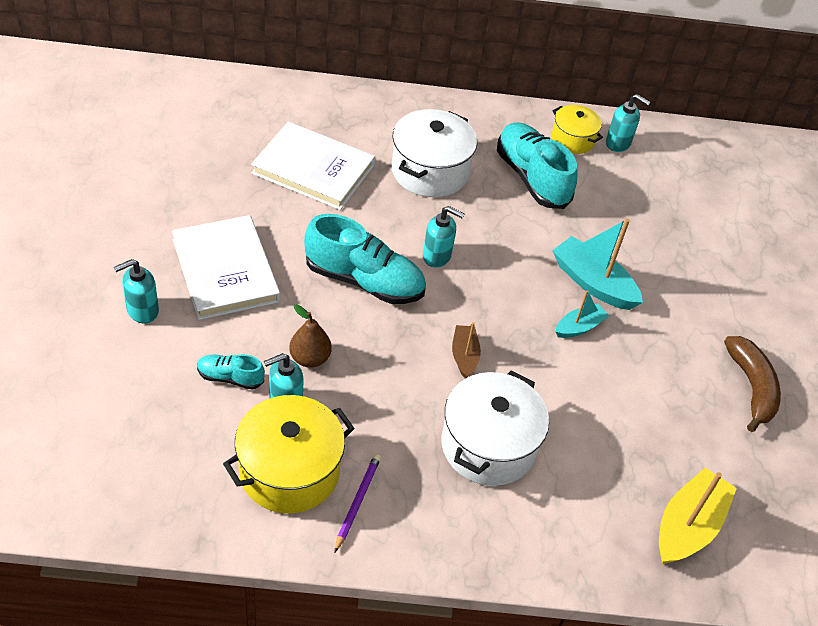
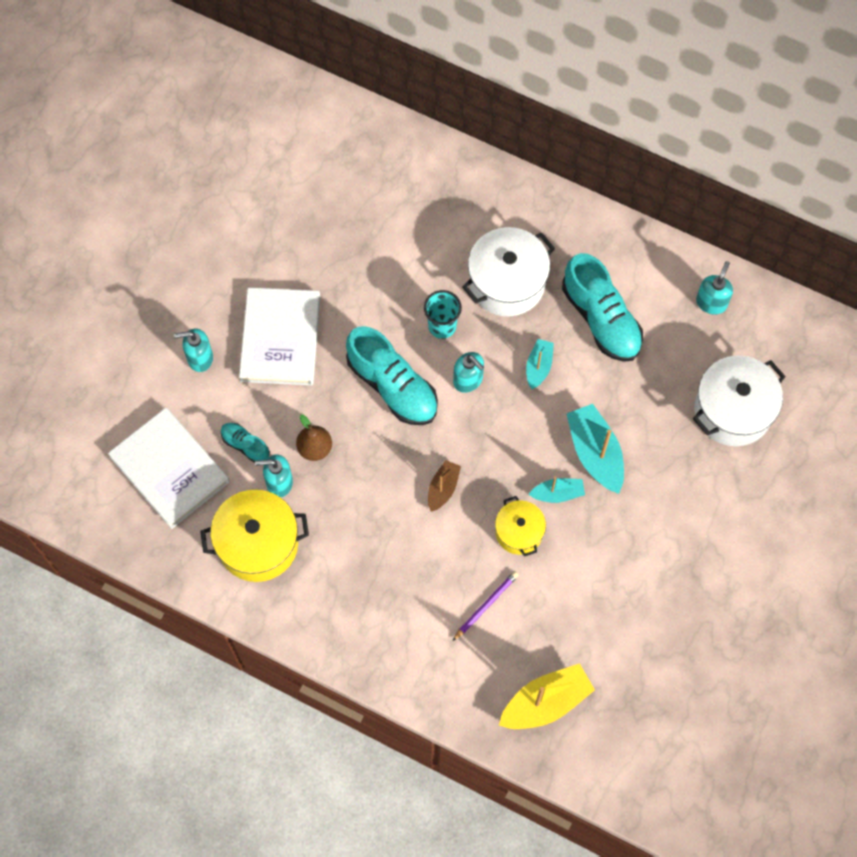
camera: 30 degrees right, 20 degrees up
white book [251,122,375,210] -> white book moved to [108,408,230,529]
purple pencil [335,454,381,552] -> purple pencil moved to [453,571,519,641]
white pot [441,371,549,486] -> white pot moved to [693,356,786,446]
turquoise shoe [497,122,577,209] -> turquoise shoe turned 150 degrees clockwise [562,253,643,362]
yellow pot [552,105,603,154] -> yellow pot moved to [495,496,546,557]
turquoise soap dispenser [606,94,650,152] -> turquoise soap dispenser turned 120 degrees counterclockwise [696,261,733,314]
brown banana [724,336,781,432] -> none
none -> turquoise cup [424,290,462,339]
none -> turquoise boat [526,339,554,389]

